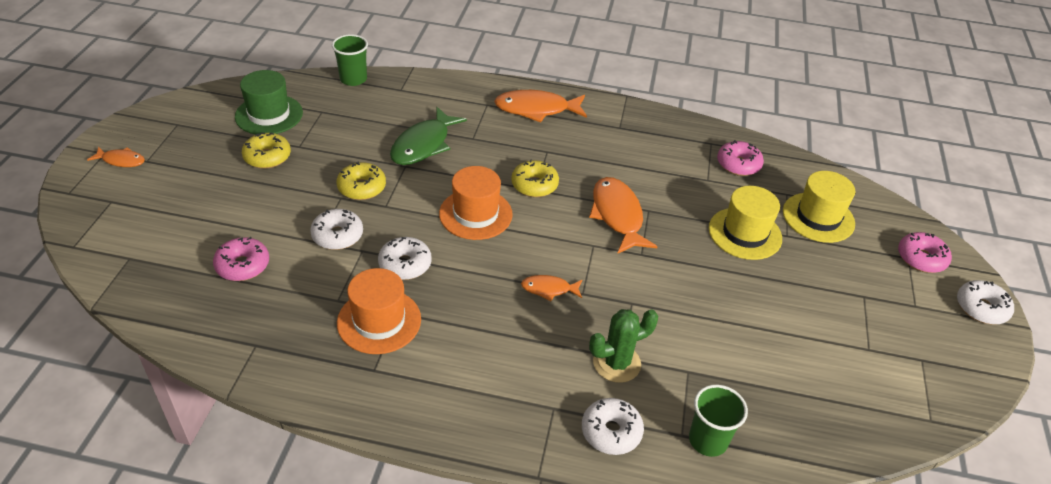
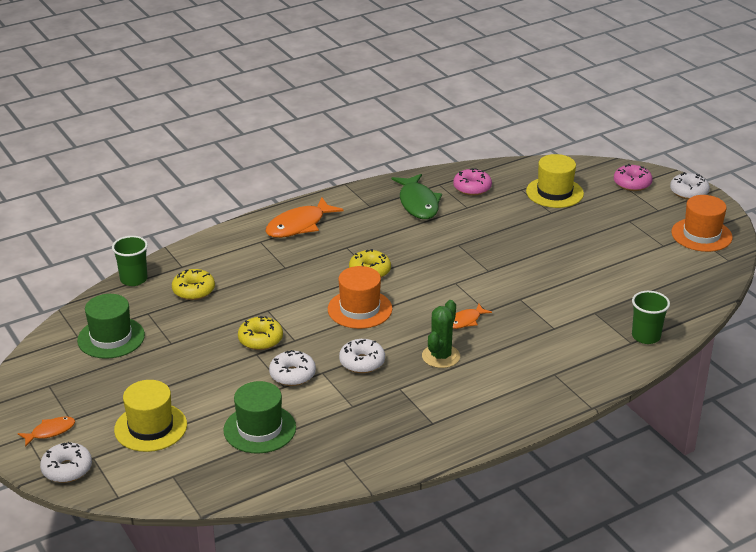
camera: 40 degrees left, 10 degrees down
pink donut [213,237,269,281] -> green hat [223,381,296,454]
yellow donut [242,132,291,169] -> yellow donut moved to [172,269,215,300]
orange hat [337,268,421,354] -> orange hat moved to [671,195,733,252]
green fish [390,107,467,165] -> green fish moved to [392,174,442,219]
white donut [582,398,644,455] -> white donut moved to [40,442,92,483]
orange fish [589,177,657,254] -> none
green cactus [589,309,658,383] -> green cactus moved to [422,300,460,368]
yellow hat [709,186,782,260] -> yellow hat moved to [114,380,187,452]

